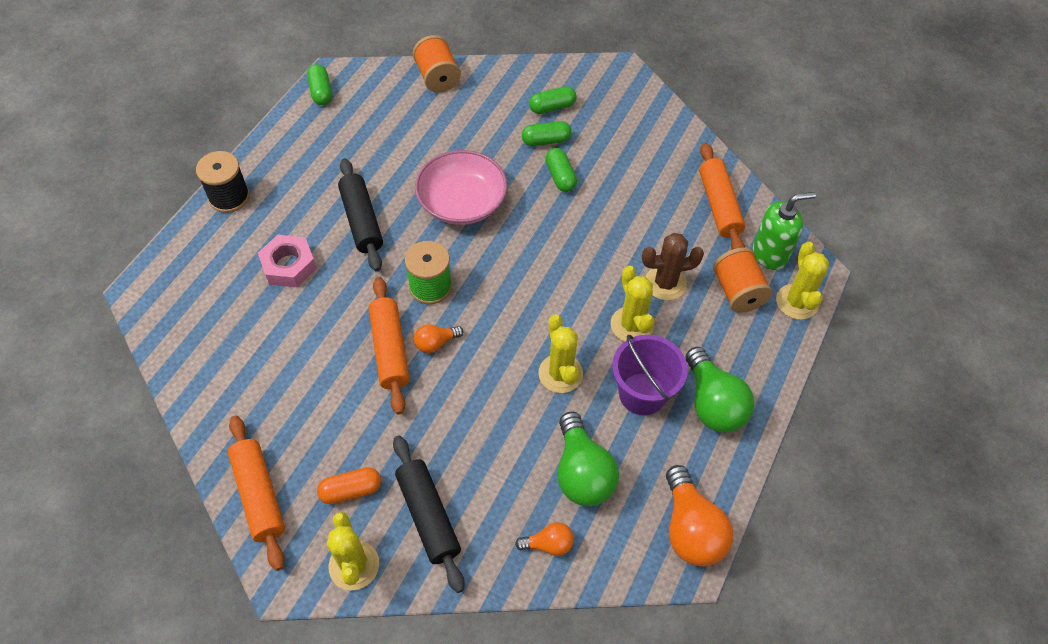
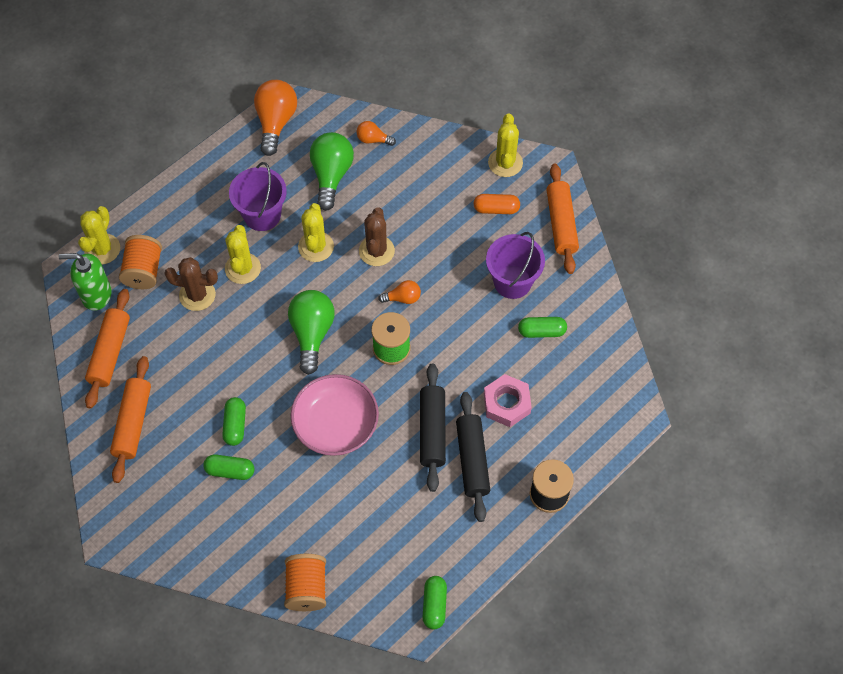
camera: 160 degrees left, 5 degrees up
orange rolling pin [369,277,410,415] -> orange rolling pin moved to [110,356,151,483]
black rolling pin [393,435,464,593] -> black rolling pin moved to [456,392,490,522]
green capsule [529,86,577,114] -> green capsule moved to [518,317,567,338]
green light bulb [685,347,754,432] -> green light bulb moved to [288,290,335,375]
none -> brown cactus [359,207,395,266]
none -> purple bucket [486,232,545,299]

